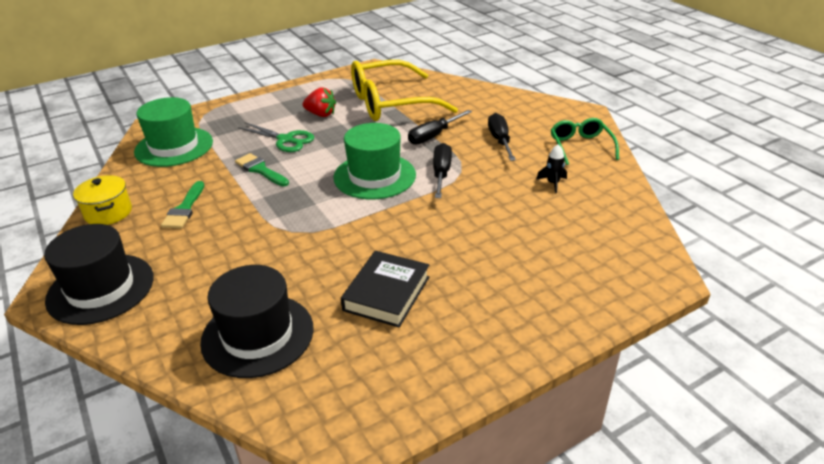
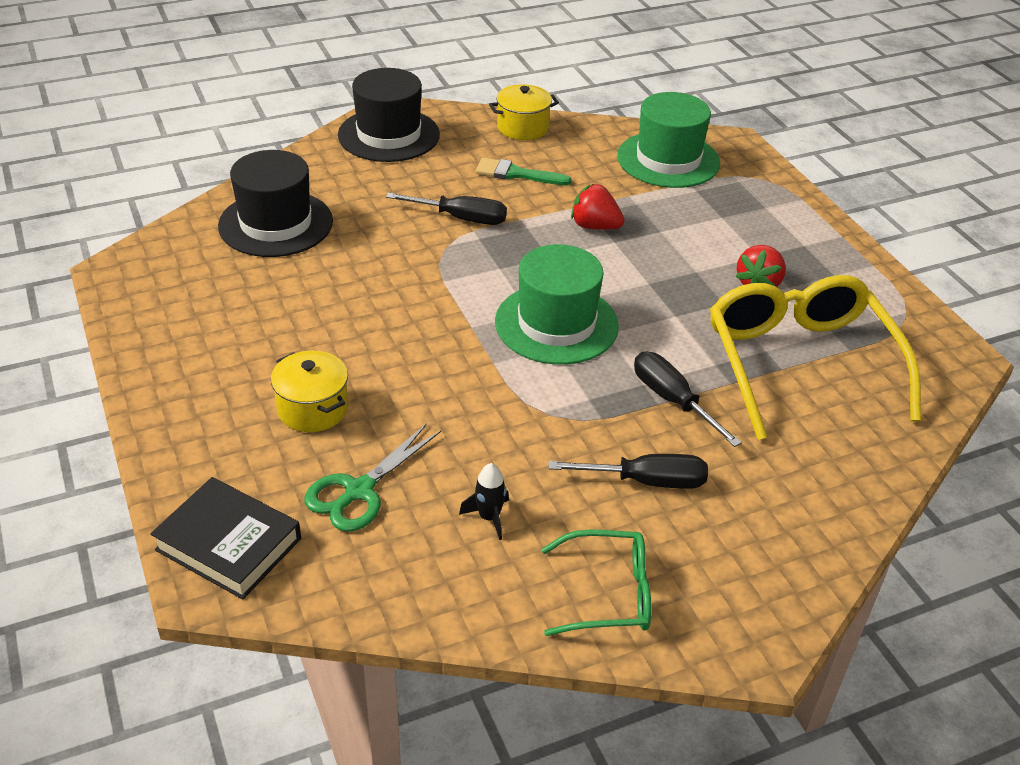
camera: 95 degrees right, 5 degrees up
green brush [235,153,289,186] -> red strawberry [571,184,625,230]
green scissors [238,122,314,152] -> green scissors moved to [304,423,441,532]
black book [341,251,429,328] -> black book moved to [150,477,301,599]
black screwdriver [433,143,452,198] -> black screwdriver moved to [386,193,507,225]
none -> yellow pot [271,351,348,432]

